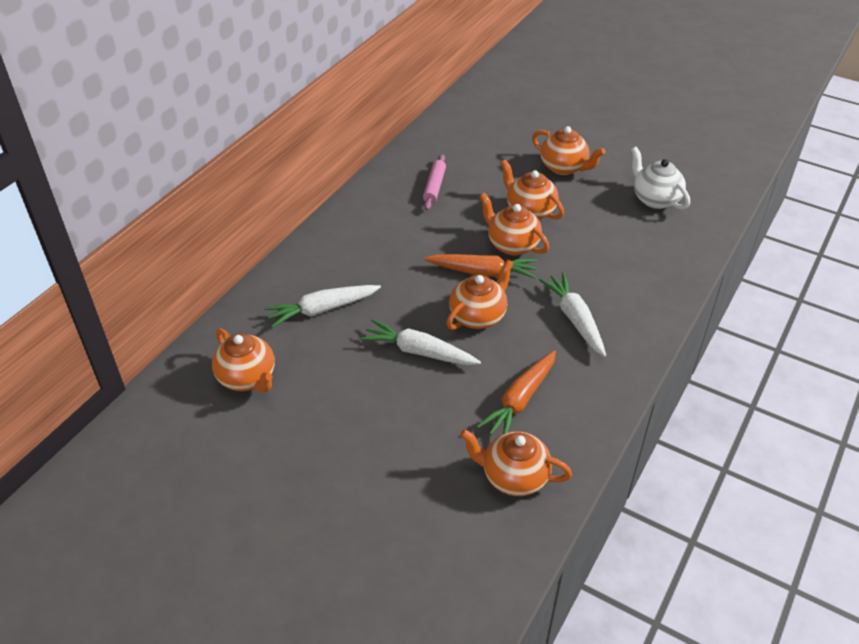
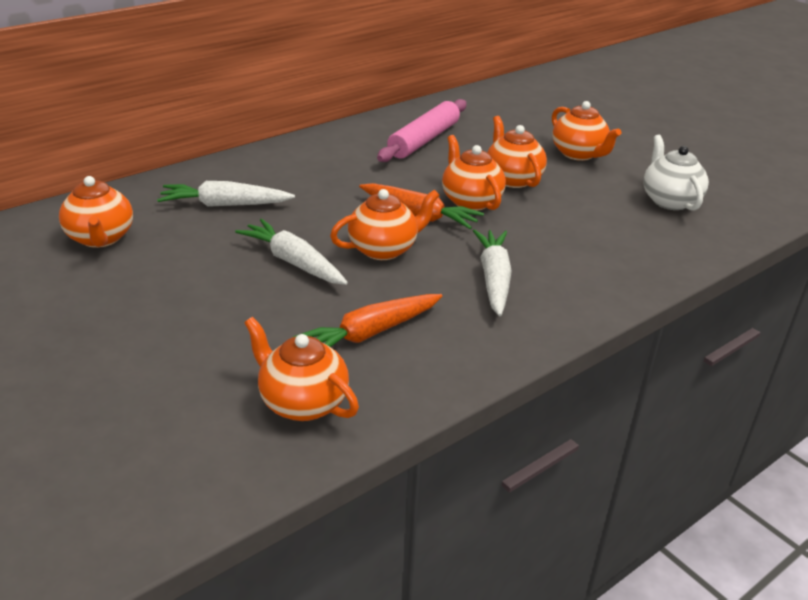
camera: 20 degrees right, 10 degrees down
pink rolling pin [423,154,446,210] -> pink rolling pin [377,99,466,162], size x1.63

